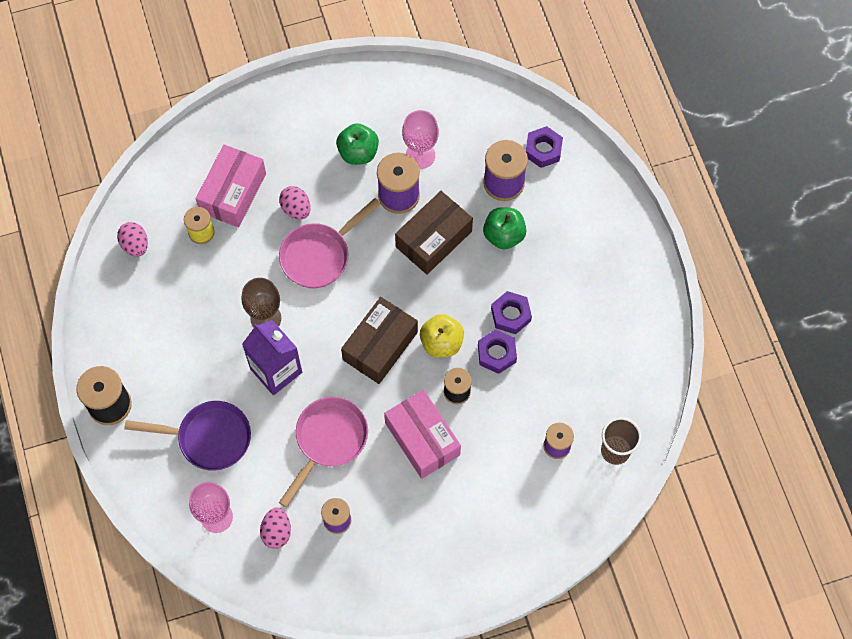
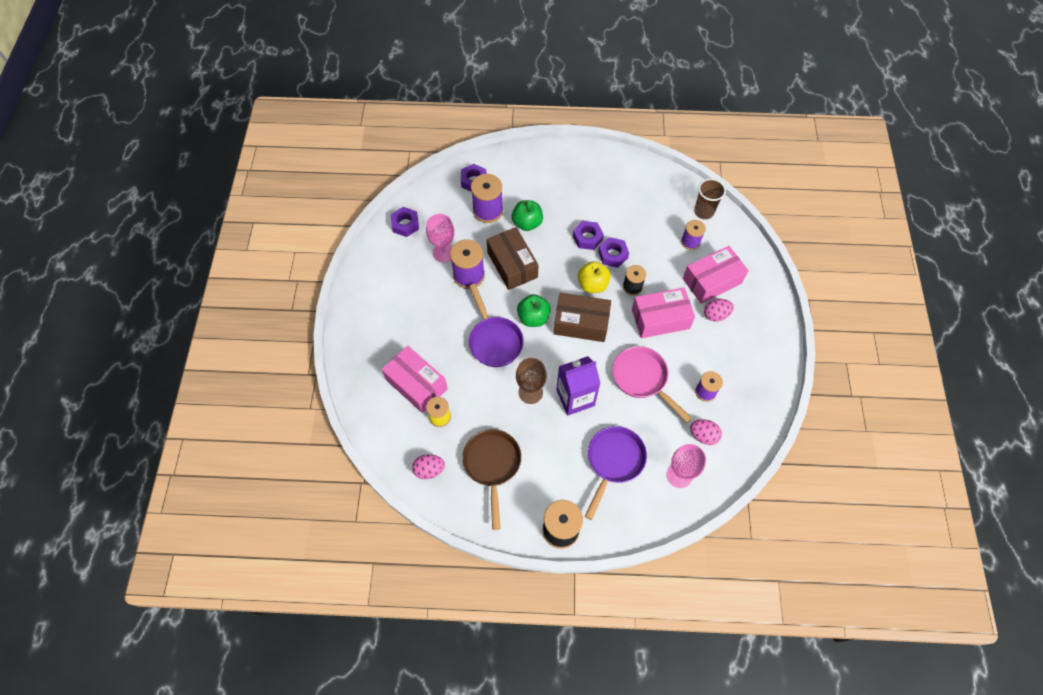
camera: 70 degrees left, 5 degrees down
pink egg [279,186,310,220] -> pink egg moved to [704,299,734,322]
pink pan [279,198,381,288] -> purple pan [469,284,524,367]
green apple [336,123,379,165] -> green apple moved to [517,294,551,327]
brown box [341,297,418,384] -> brown box turned 45 degrees counterclockwise [554,293,611,342]
none -> purple nut [391,207,419,237]
none -> brown pan [462,429,521,530]
none -> pink box [683,246,749,304]

